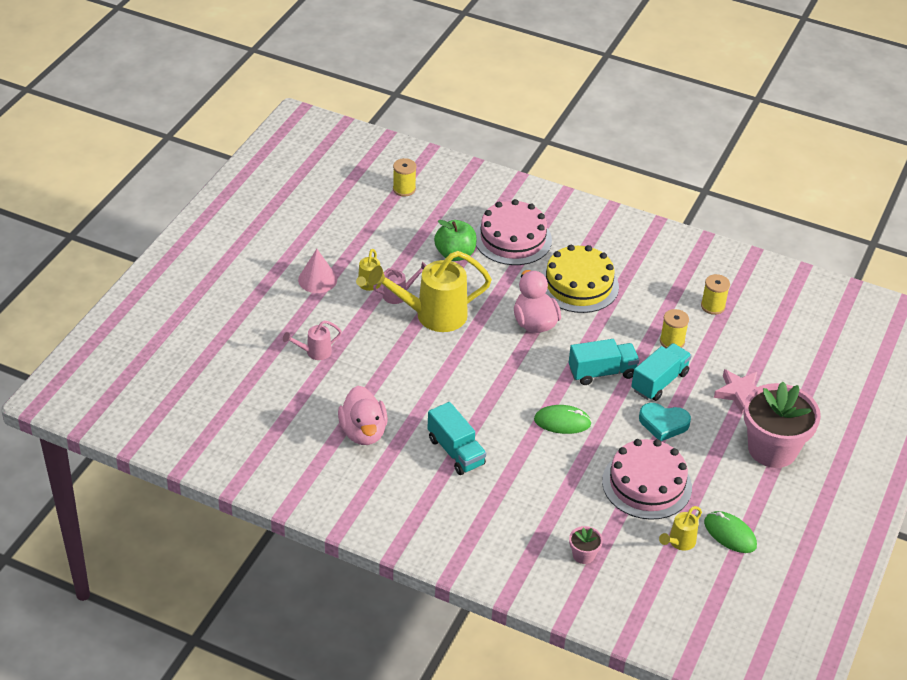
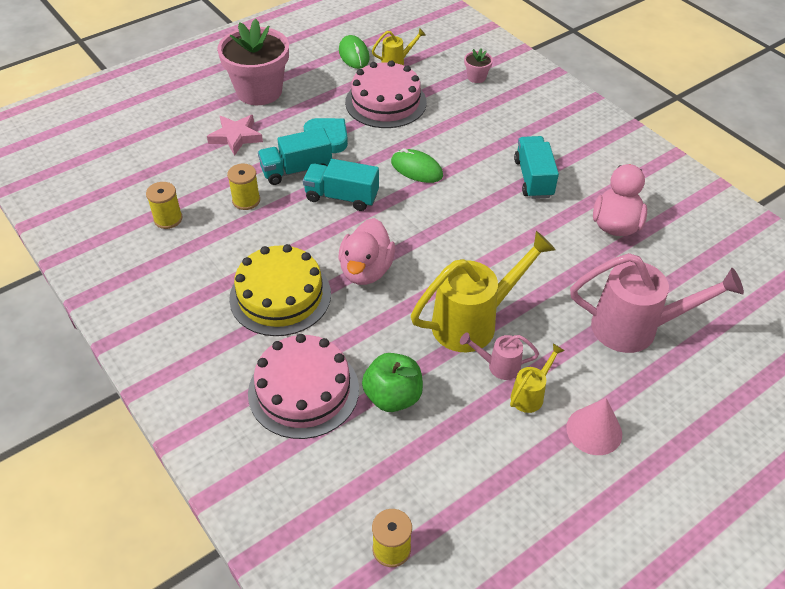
camera: 150 degrees left, 5 degrees up
pink watering can [283,320,342,360] -> pink watering can [570,253,744,353], size x2.08
yellow watering can [368,251,492,332] -> yellow watering can turned 45 degrees counterclockwise [411,231,556,352]

